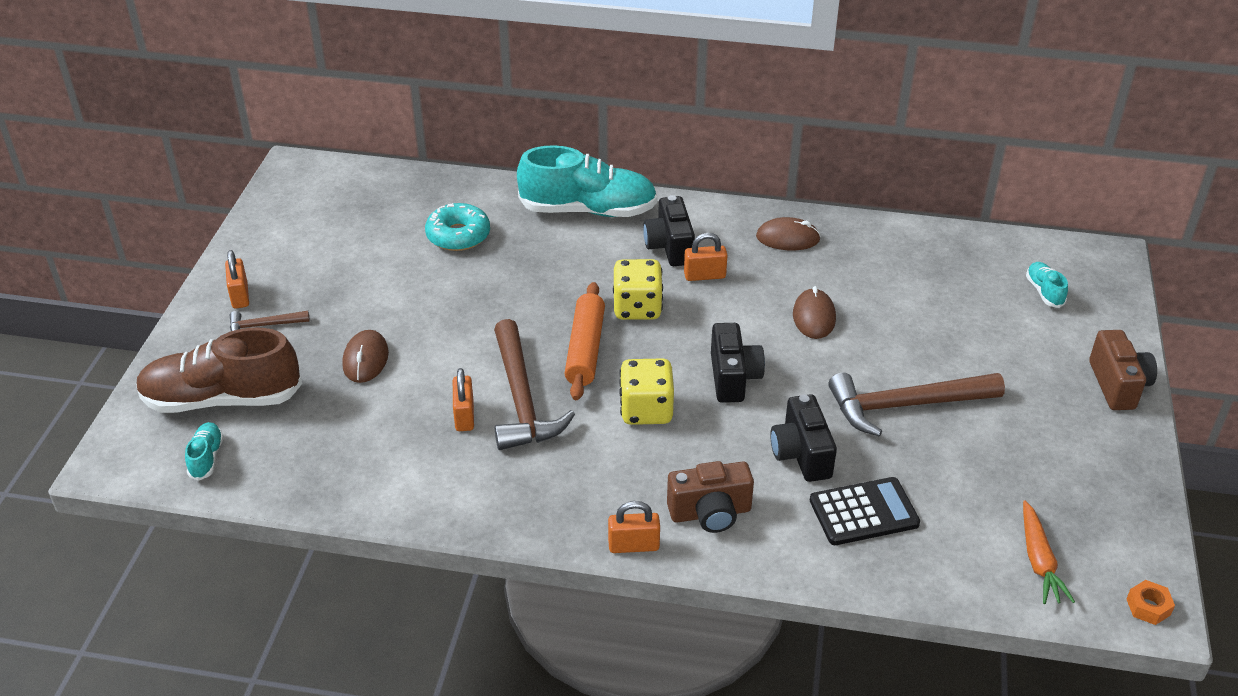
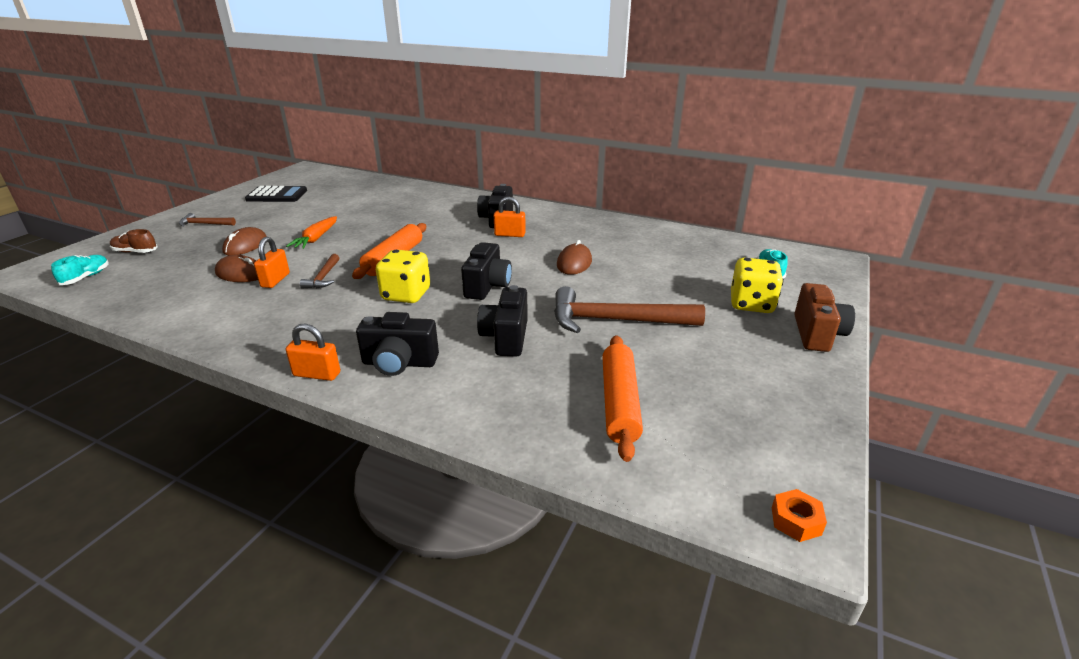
camera: 15 degrees right, 10 degrees down
brown shoe [136,328,302,413] -> brown shoe [110,229,158,253], size x0.43
orange padlock [225,250,249,309] -> none
turquoise donut [425,203,490,251] -> none
brown hammer [494,319,575,450] -> brown hammer [300,254,339,289], size x0.49
turquoise shoe [517,145,657,217] -> none
yellow dice [613,259,663,320] -> yellow dice moved to [731,258,783,313]
brown camera [667,461,754,533] -> black camera [356,312,439,376]
brown mouse [756,217,821,250] -> brown mouse moved to [215,255,258,282]
black calculator [810,477,920,545] -> black calculator moved to [245,186,307,202]
orange carrot [1023,501,1075,604] -> orange carrot moved to [286,216,337,249]
none -> orange rolling pin [602,335,643,462]

